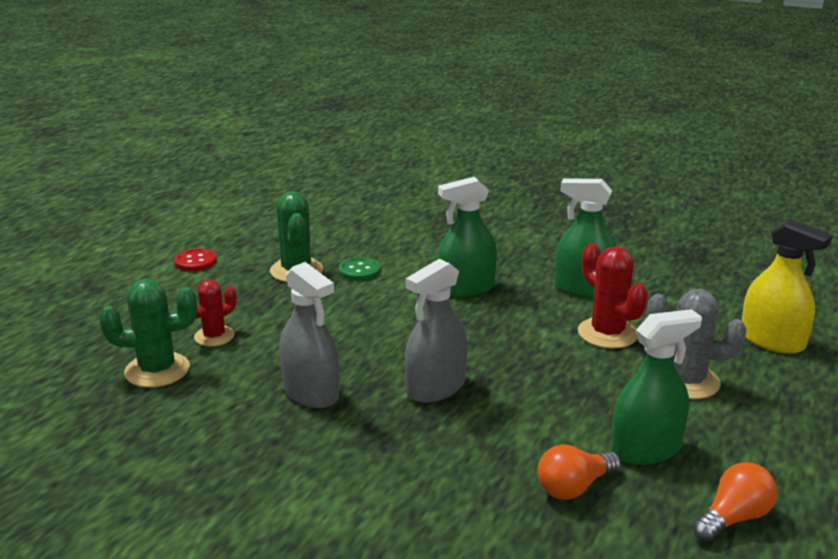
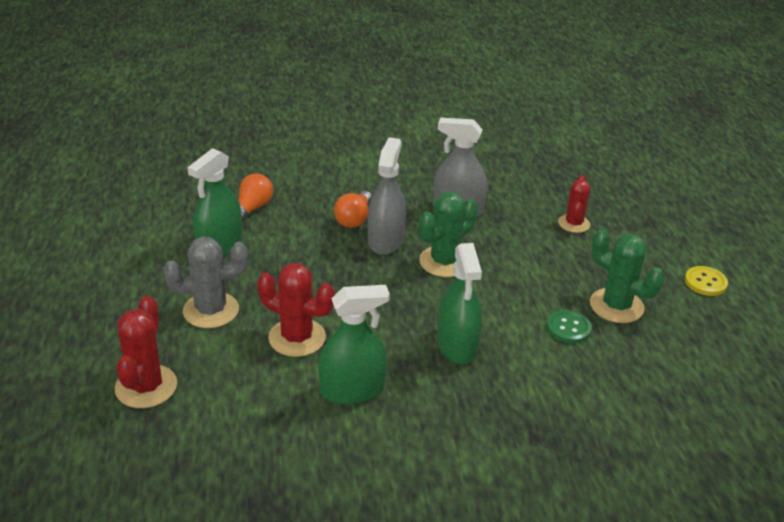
camera: 145 degrees right, 10 degrees up
green cactus [99,279,197,388] -> green cactus moved to [419,191,478,277]
red button [174,248,217,271] -> yellow button [685,266,728,296]
green spray bottle [437,177,497,297] -> green spray bottle turned 135 degrees clockwise [437,243,482,364]
orange light bulb [693,462,777,542] -> orange light bulb moved to [334,191,372,228]
yellow spray bottle [742,219,833,354] -> red cactus [115,296,177,408]

